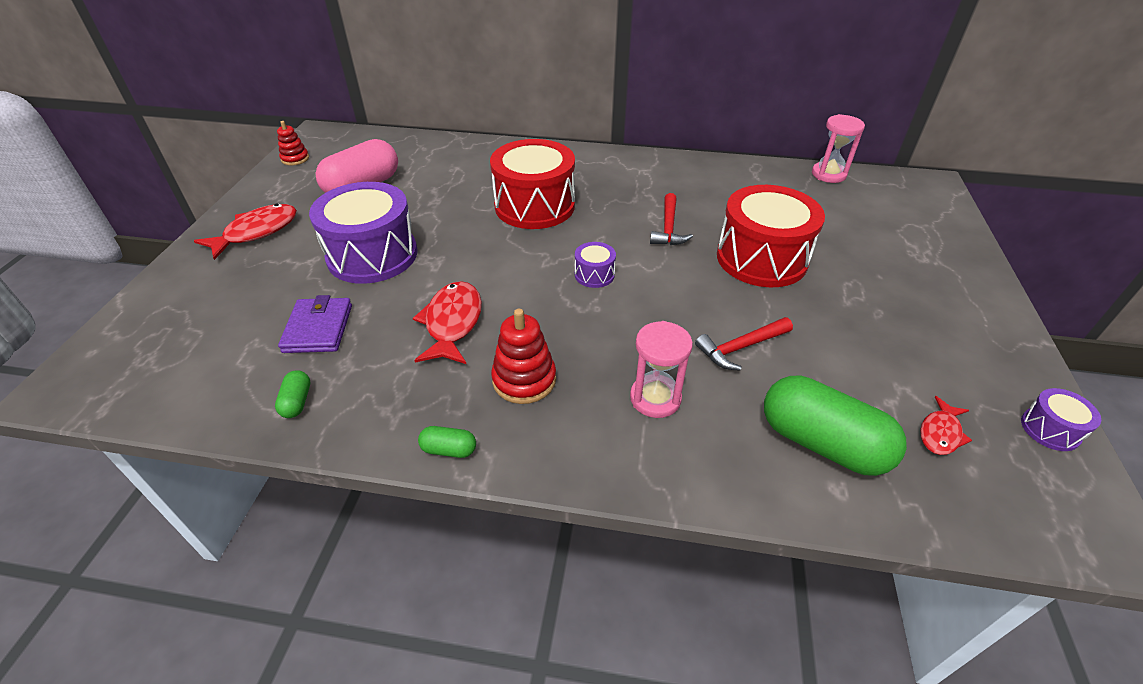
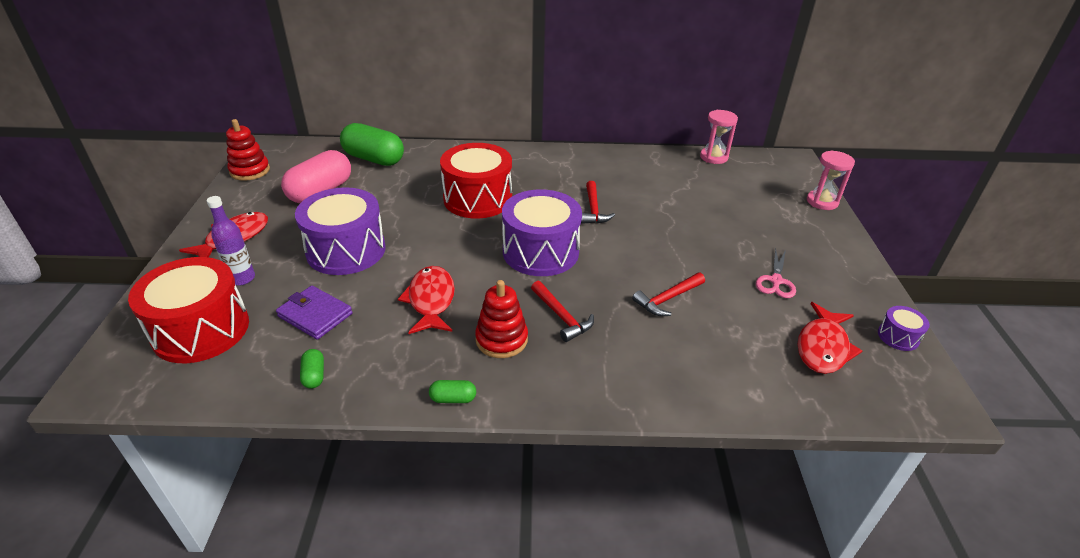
camera: 10 degrees left, 5 degrees down
red stacking toy [277,121,309,165] -> red stacking toy [226,119,270,181], size x1.55
purple wallet [278,295,352,353] -> purple wallet turned 45 degrees counterclockwise [276,286,353,340]
purple drum [575,242,616,288] -> purple drum [502,189,582,276], size x2.28
pink hourglass [630,321,693,418] -> pink hourglass moved to [807,150,855,210]
red drum [717,185,825,287] -> red drum moved to [128,257,249,363]
green capsule [764,376,907,476] -> green capsule moved to [340,123,404,166]
red fish [920,396,972,455] -> red fish [797,302,862,374], size x1.74
none -> purple bottle [207,196,255,285]
none -> red hammer [531,281,594,342]
none -> pink scissors [756,248,796,298]

